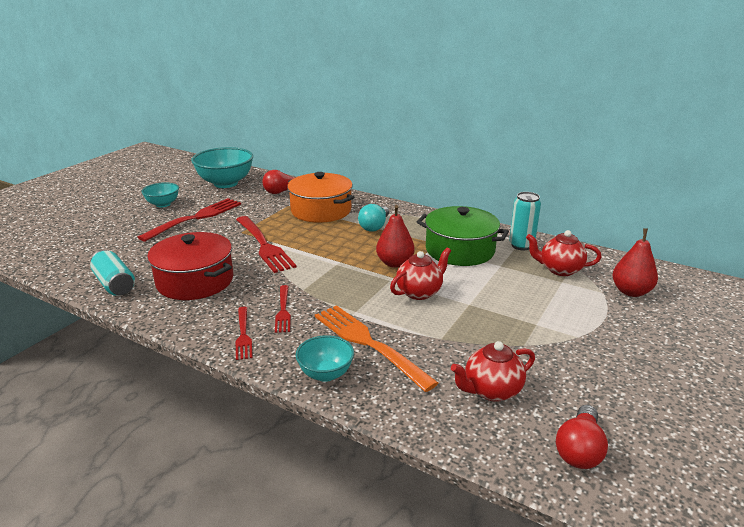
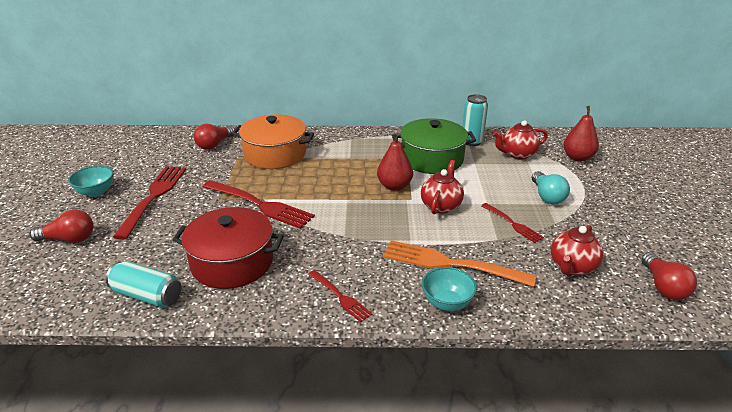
camera: 30 degrees left, 5 degrees up
turquoise bowl [191,147,253,188] -> none
red fork [275,285,291,333] -> red fork moved to [481,203,544,243]
turquoise light bulb [358,204,389,232] -> turquoise light bulb moved to [532,171,570,204]
none -> red light bulb [30,210,93,243]

